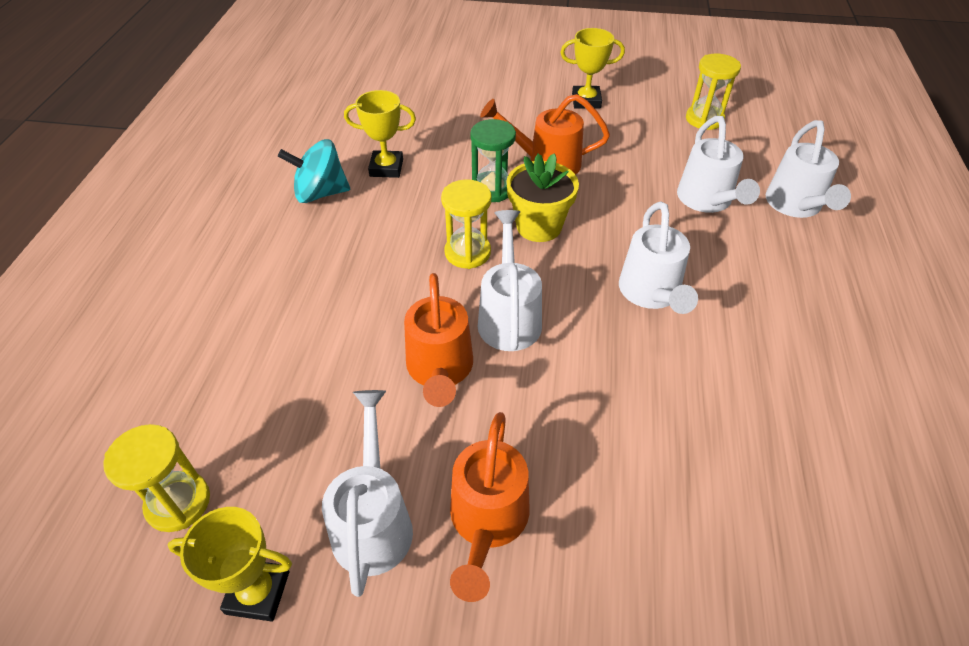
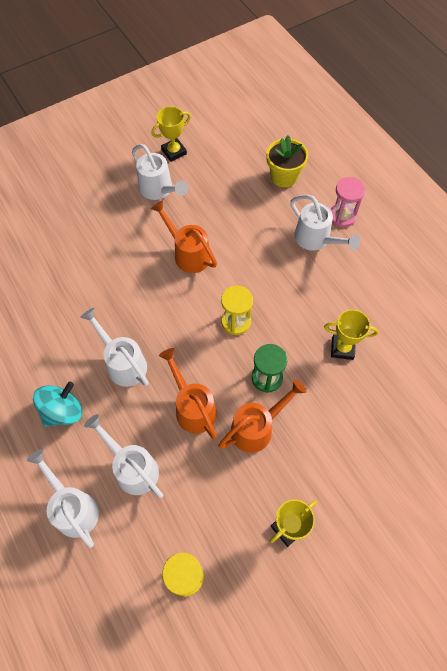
camera: 140 degrees right, 15 degrees up
yellow hourglass [103,424,210,532] -> none
turquoise spinning top [278,139,350,203] -> turquoise spinning top moved to [33,381,82,427]
yellow trophy [344,90,416,178] -> yellow trophy turned 45 degrees clockwise [324,309,379,360]
orange watering can [450,412,529,602] -> orange watering can moved to [159,348,217,439]
white watering can [478,210,542,351] -> white watering can moved to [291,195,361,251]
yellow flower pot [506,153,579,242] -> yellow flower pot moved to [266,135,309,188]
none -> pink hourglass [330,177,365,227]

